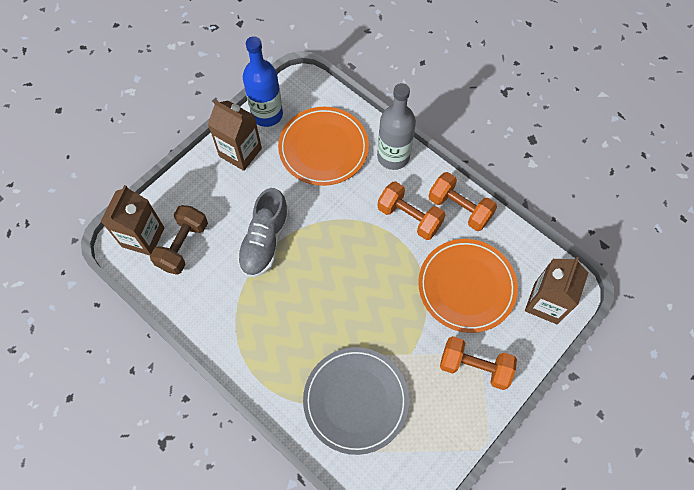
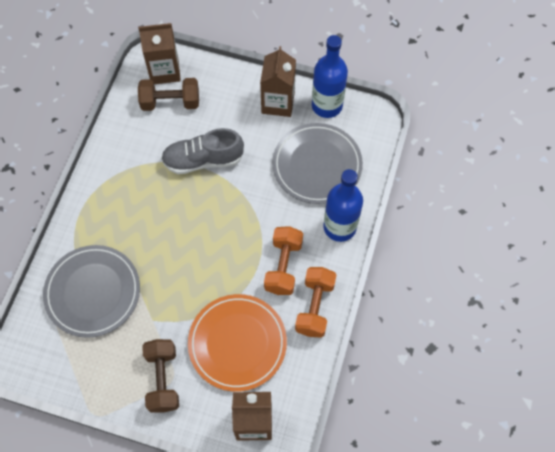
camera: 65 degrees right, 0 degrees up
orange plate [278,107,369,186] -> grey plate [272,123,363,204]
grey bottle [377,83,416,170] -> blue bottle [323,169,363,242]
orange dumbbell [440,336,517,390] -> brown dumbbell [142,339,179,413]

